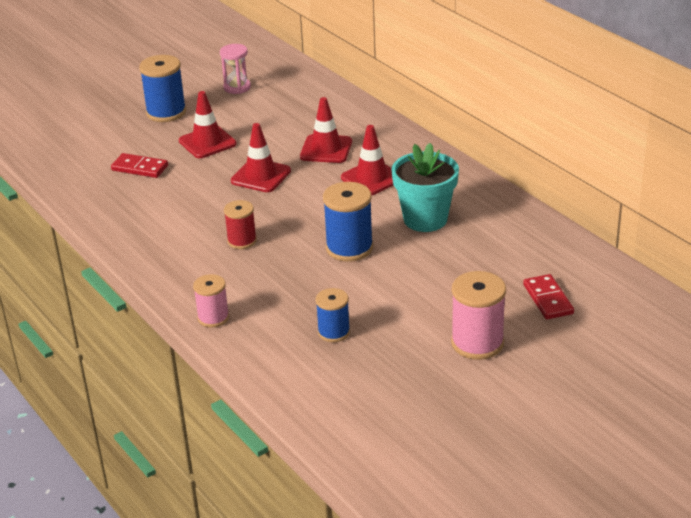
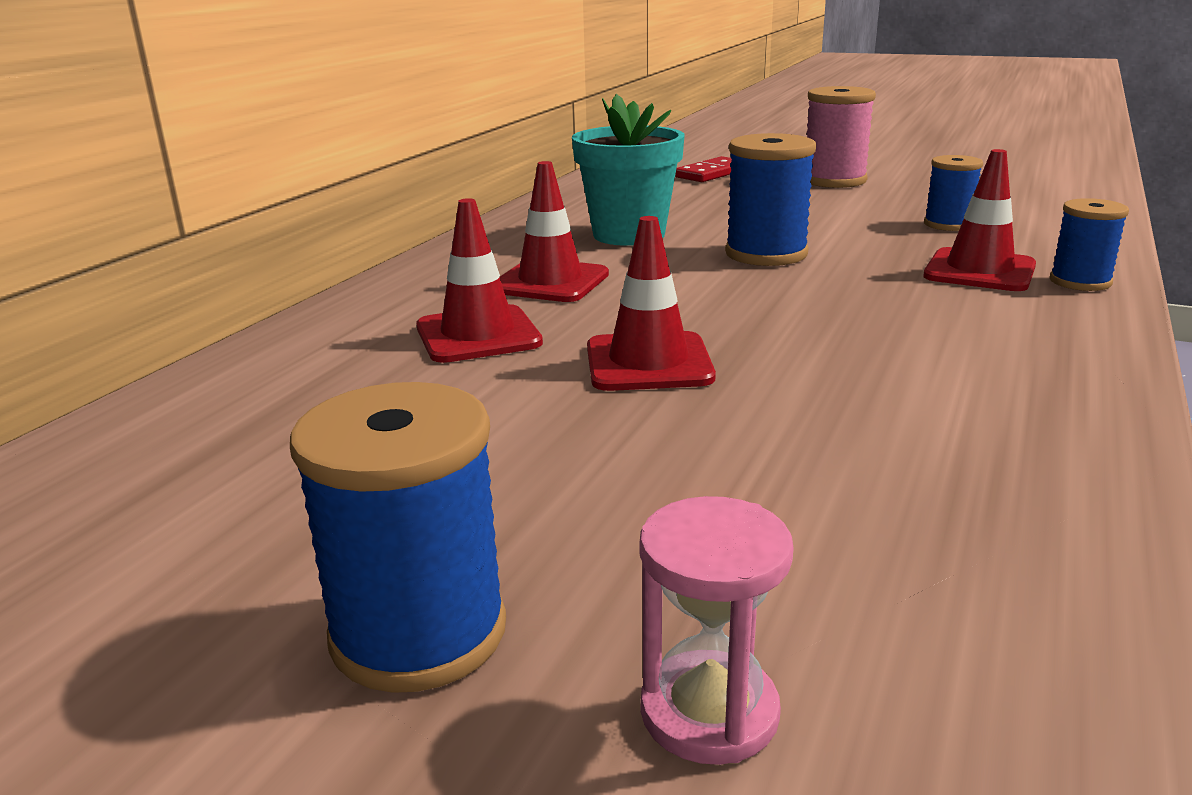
camera: 120 degrees left, 10 degrees down
red domino [111,153,168,178] -> none
red traffic cone [179,91,237,158] -> red traffic cone moved to [923,149,1036,291]
pink spool [193,274,229,328] -> blue spool [1050,198,1129,291]
pink hourglass [220,44,251,94] -> pink hourglass moved to [640,496,794,765]
red spool [224,200,257,249] -> none

